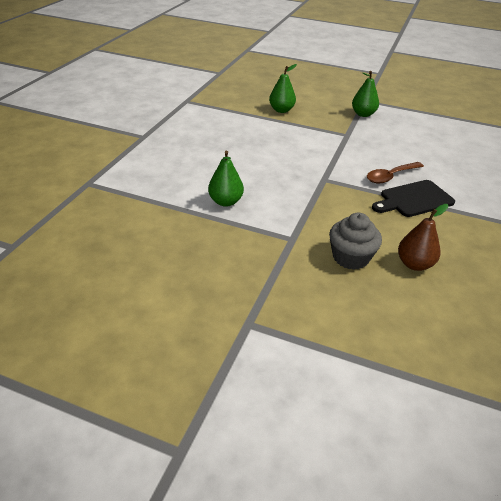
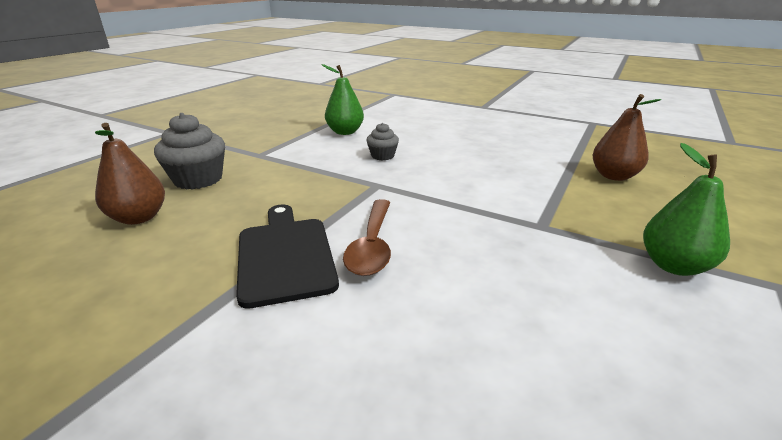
camera: 100 degrees right, 10 degrees down
green pear [269,64,297,113] -> brown pear [592,94,661,181]
brown spoon [367,162,424,184] -> brown spoon turned 150 degrees counterclockwise [343,199,391,276]
none -> grey cupcake [366,123,399,161]

